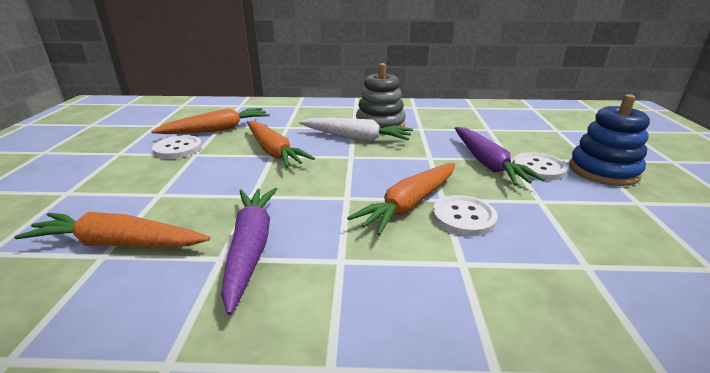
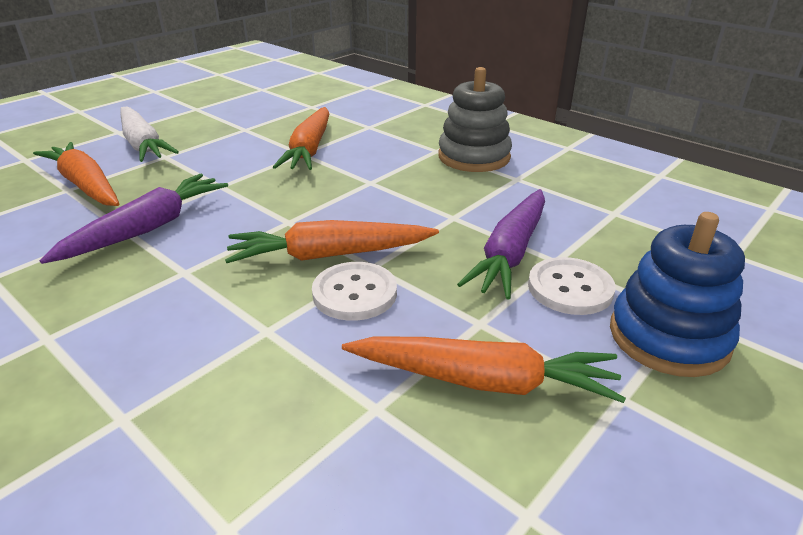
camera: 40 degrees right, 5 degrees up
orange carrot [151,108,270,134] -> orange carrot moved to [342,337,626,403]
white button [152,135,202,159] -> none
white carrot [299,118,413,142] -> white carrot moved to [120,106,179,162]

